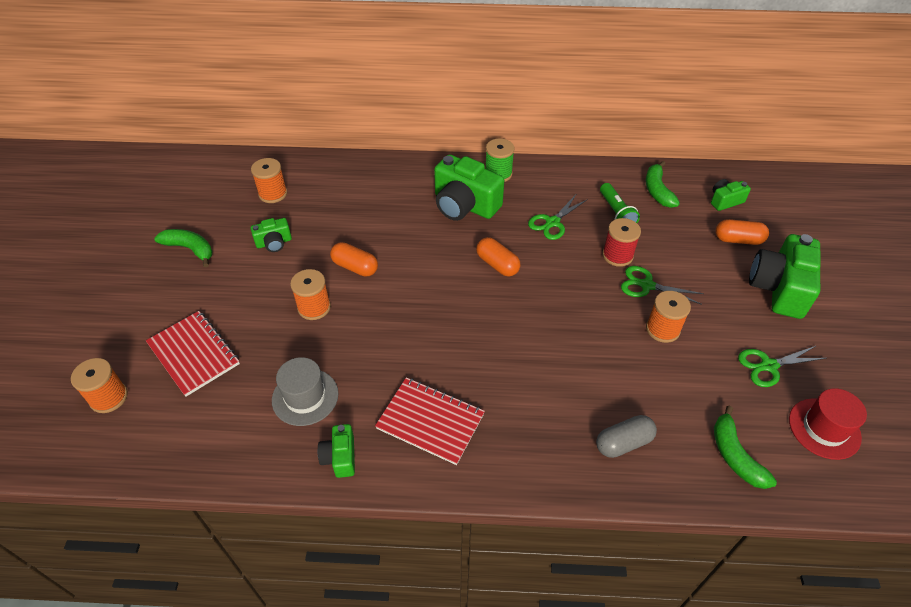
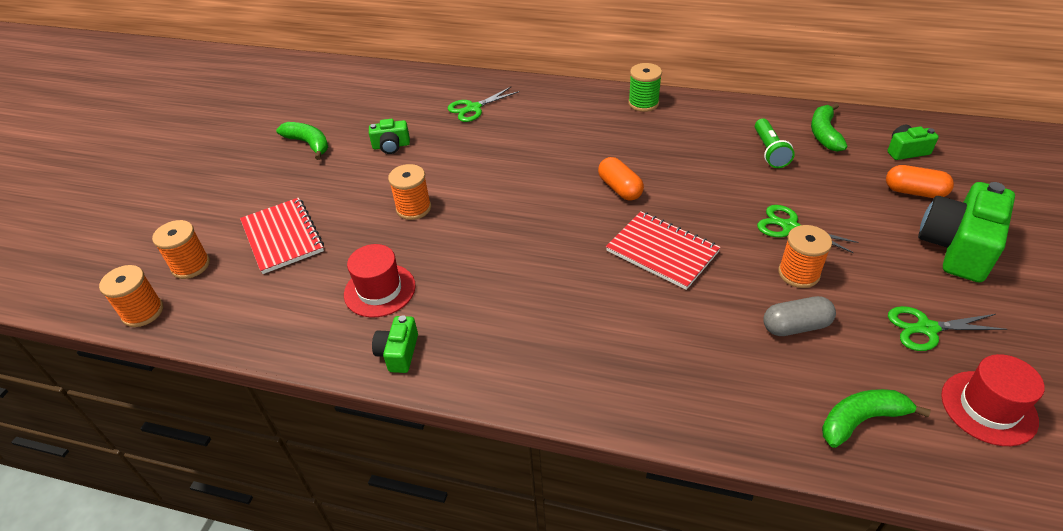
camera: 15 degrees right, 5 degrees down
orange spool [251,158,287,203] -> orange spool moved to [99,265,163,327]
grey hat [272,357,338,426] -> red hat [344,244,416,317]
orange capsule [330,242,378,276] -> none
red notebook [375,377,485,465] -> red notebook moved to [606,211,721,290]
green camera [434,155,504,221] -> none
green scissors [528,195,588,240] -> green scissors moved to [448,87,519,122]
grey capsule [596,415,657,458] -> grey capsule moved to [764,296,836,336]
red spool [602,218,641,267] -> none
green banana [714,406,777,489] -> green banana turned 75 degrees clockwise [822,389,931,448]

